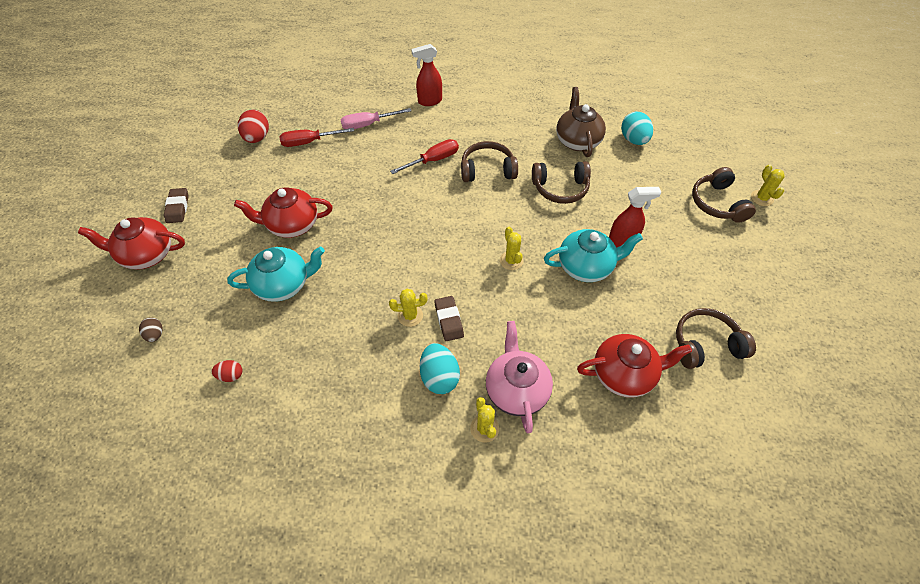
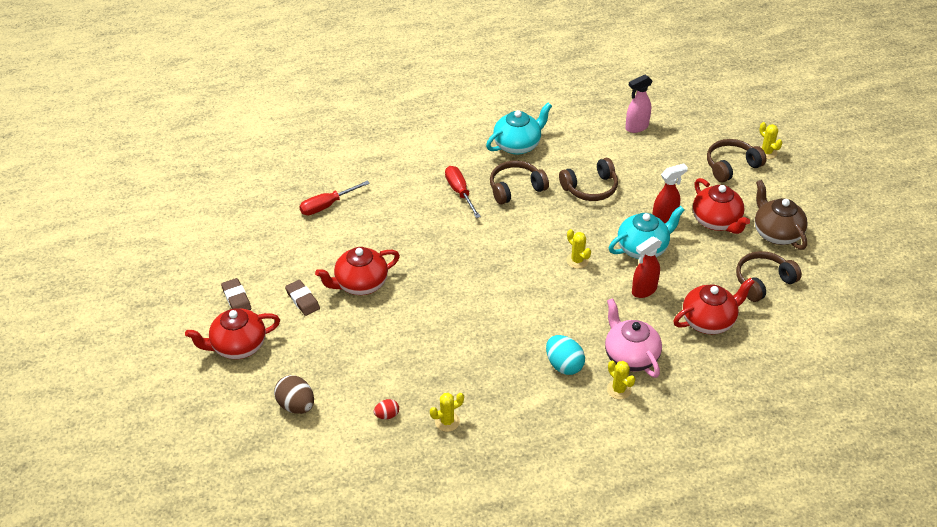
camera: 20 degrees left, 10 degrees down
brown egg [139,317,163,342] -> brown egg [274,375,314,414], size x1.79
turquoise teapot [227,247,325,302] -> turquoise teapot moved to [486,102,552,155]
red egg [238,109,269,143] -> none
pink screwdriver [341,108,411,129] -> none
yellow cactus [389,289,427,327] -> yellow cactus moved to [430,393,464,432]
red screwdriver [390,139,459,174] -> red screwdriver turned 60 degrees counterclockwise [445,166,481,218]
red spray bottle [411,44,442,106] -> red spray bottle moved to [632,236,662,298]
brown eraser [434,296,464,341] -> brown eraser moved to [285,280,320,316]
brown teapot [556,87,606,157] -> brown teapot moved to [755,180,808,250]
turquoise egg [621,112,653,145] -> pink spray bottle [625,75,653,133]
brown headphones [692,167,756,223] -> brown headphones turned 90 degrees clockwise [707,139,766,182]
none -> red teapot [693,178,750,234]

